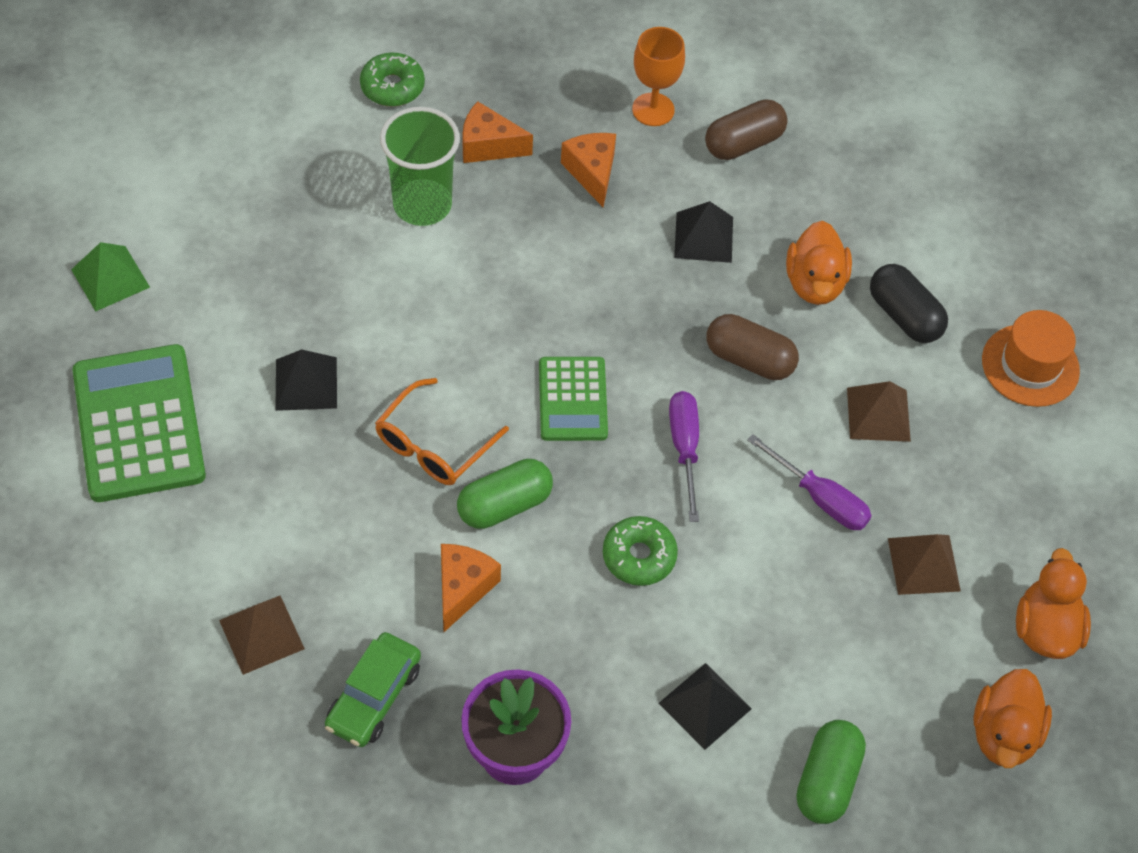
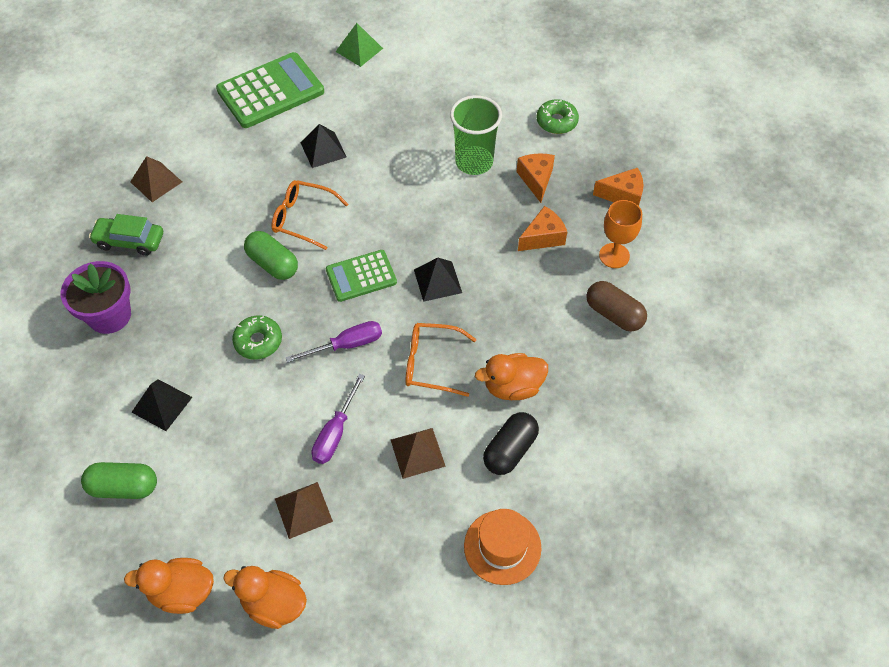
camera: 75 degrees right, 0 degrees up
orange cheese [441,544,501,633] -> orange cheese moved to [593,168,643,206]
black pyramid [674,201,733,263] -> black pyramid moved to [414,257,462,302]
brown capsule [706,314,799,380] -> orange glasses [406,323,477,397]
orange duck [1016,548,1091,659] -> orange duck turned 150 degrees counterclockwise [224,566,307,629]

